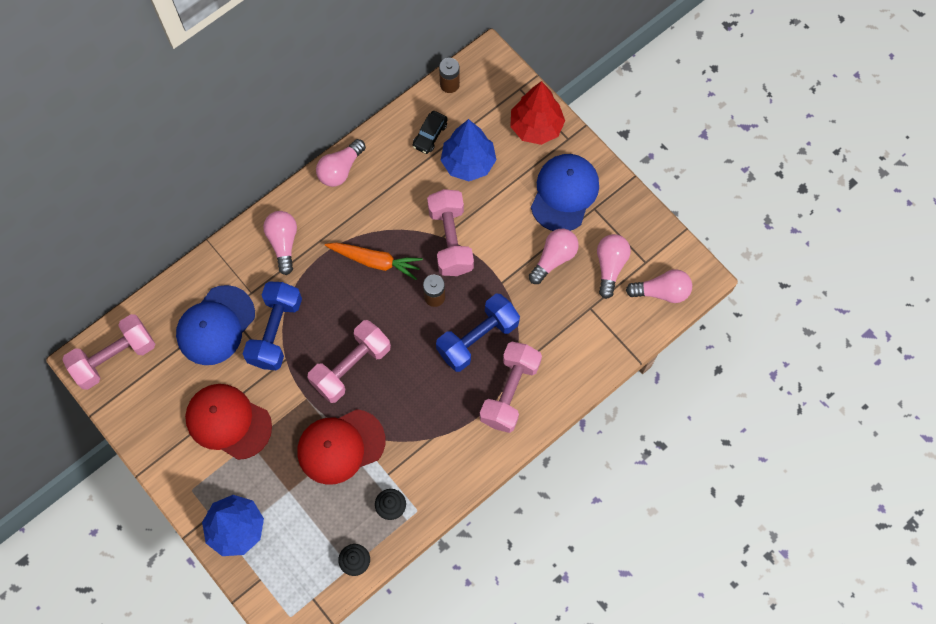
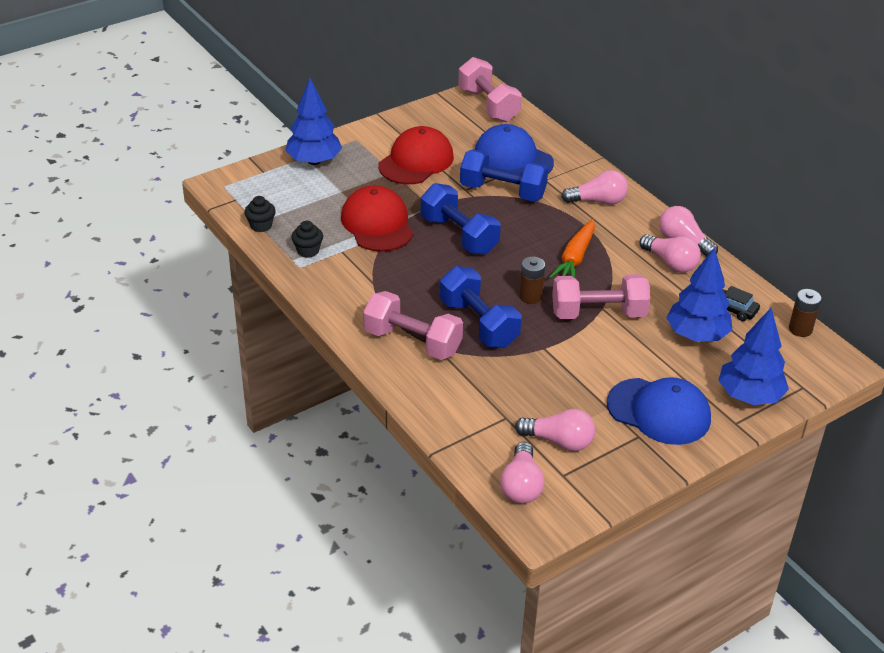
camera: 95 degrees right, 30 degrees down
pink dumbbell [307,320,391,403] -> blue dumbbell [421,183,501,255]
red tree [510,81,565,145] -> blue tree [718,308,789,405]
pink light bulb [529,229,579,284] -> pink light bulb moved to [640,234,701,273]

